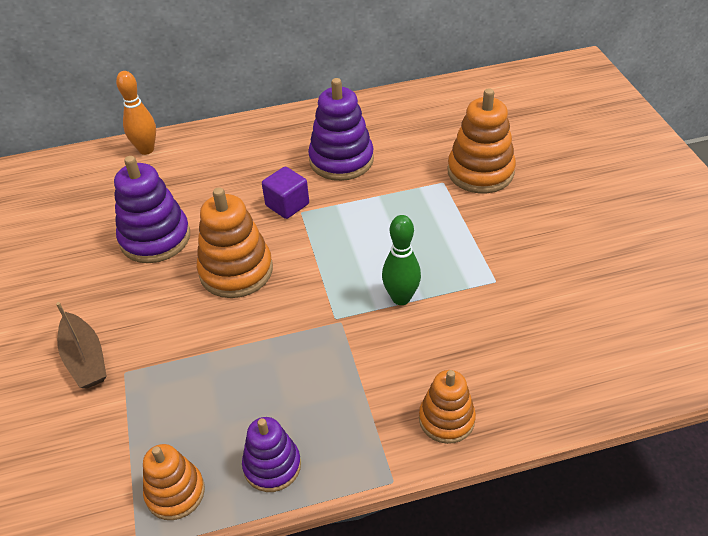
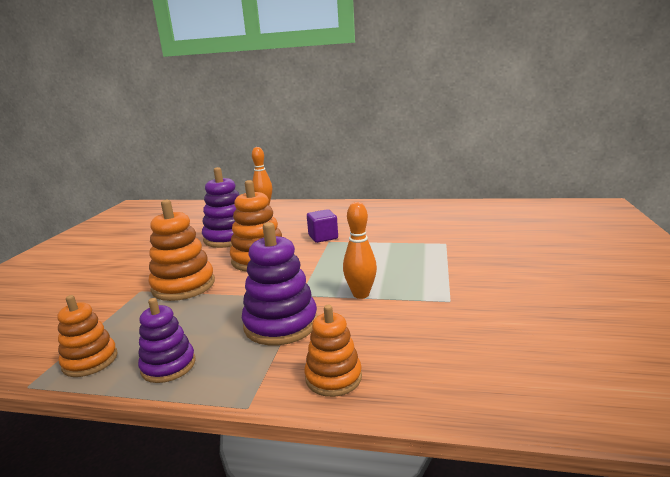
camera: 25 degrees right, 25 degrees down
brown boat [56,302,107,389] -> none
purple stacking toy [308,78,374,181] -> purple stacking toy moved to [242,222,318,345]
green bowling pin [382,215,421,305] -> orange bowling pin [343,202,377,299]
orange stacking toy [448,88,516,193] -> orange stacking toy moved to [148,200,215,301]

